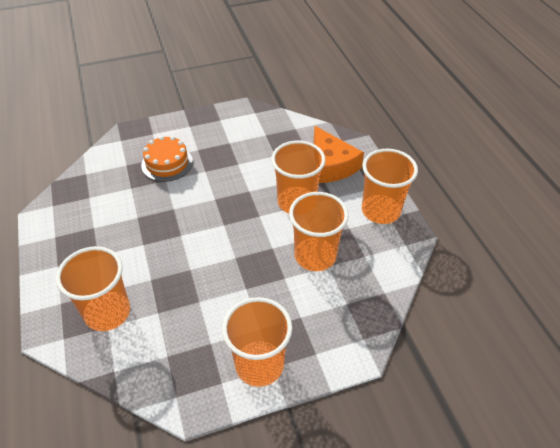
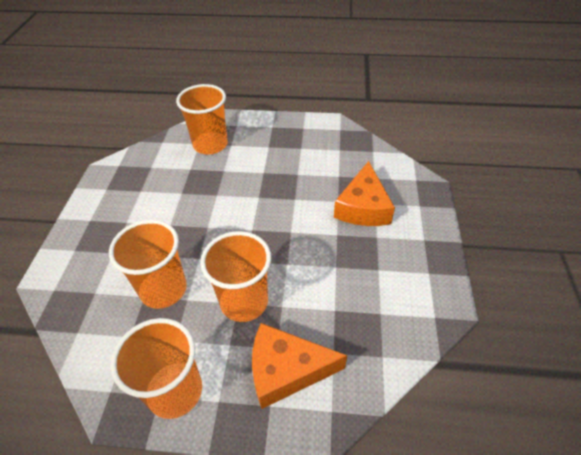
camera: 115 degrees right, 0 degrees up
orange cake [141,136,193,182] -> orange cheese [334,161,395,226]
orange cup [222,297,292,387] -> none

